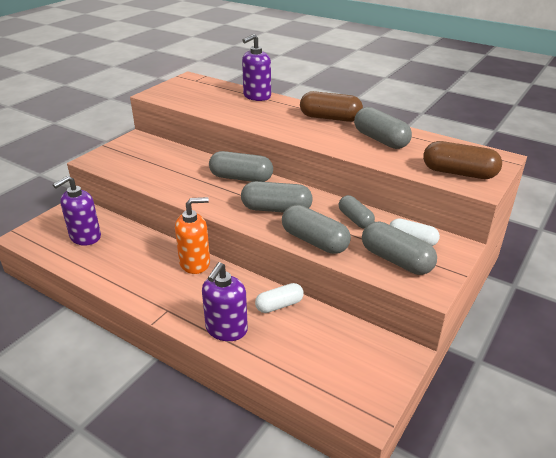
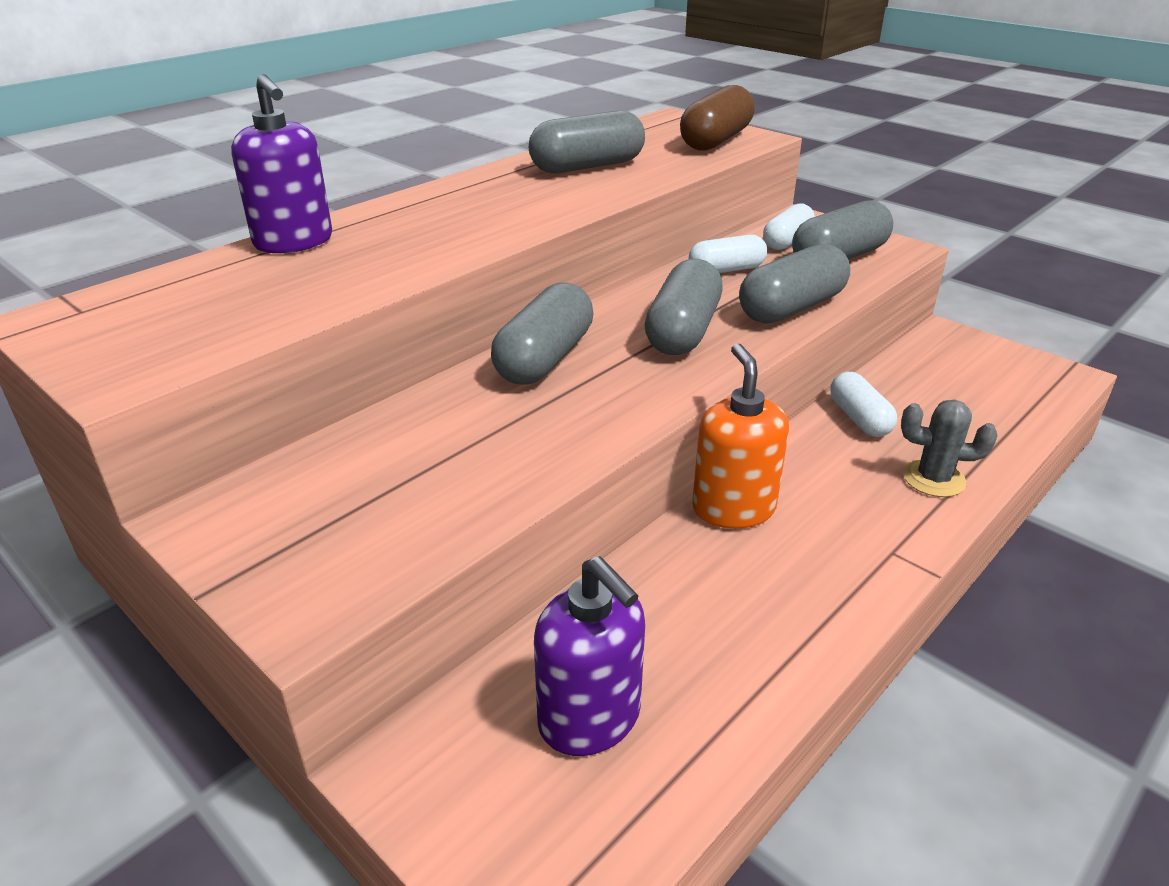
camera: 80 degrees left, 0 degrees up
purple soap dispenser [202,262,248,341] -> grey cactus [901,400,998,497]
brown capsule [300,91,363,122] -> none
grey capsule [339,195,375,229] -> white capsule [689,235,767,273]

